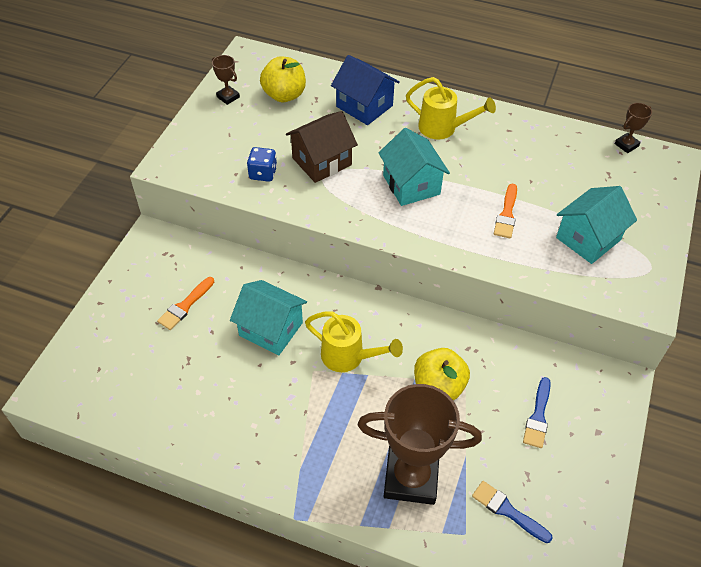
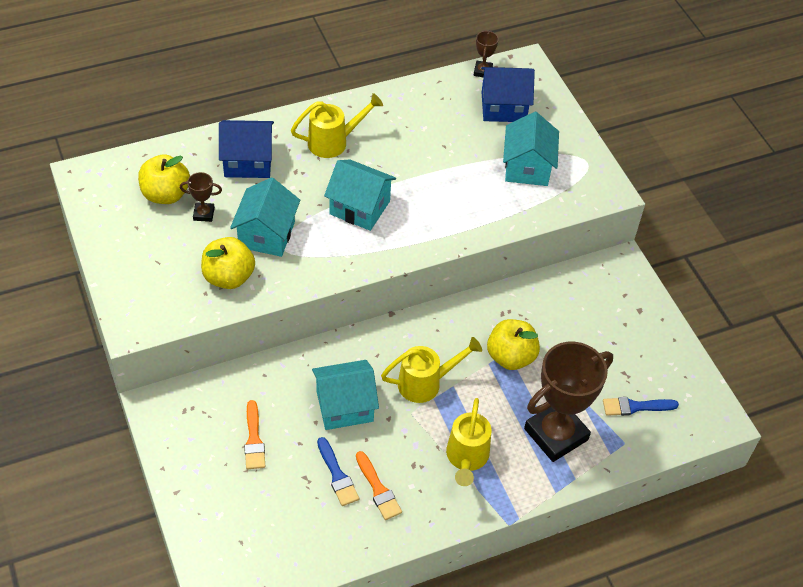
camera: 45 degrees left, 0 degrees up
brown trophy [212,55,240,105] -> brown trophy moved to [180,172,222,222]
blue dice [247,147,277,182] -> yellow apple [201,237,255,289]
brown house [286,111,358,183] -> turquoise house [230,177,300,257]
orange brush [494,184,517,238] -> orange brush moved to [356,451,402,520]
blue brush [523,377,551,448] -> blue brush moved to [317,437,359,506]
none -> yellow watering can [446,398,491,486]
none -> blue house [481,67,535,122]

